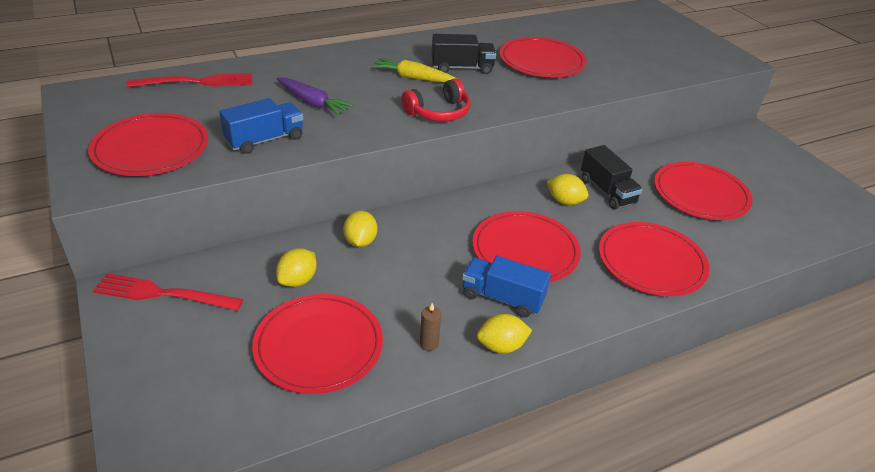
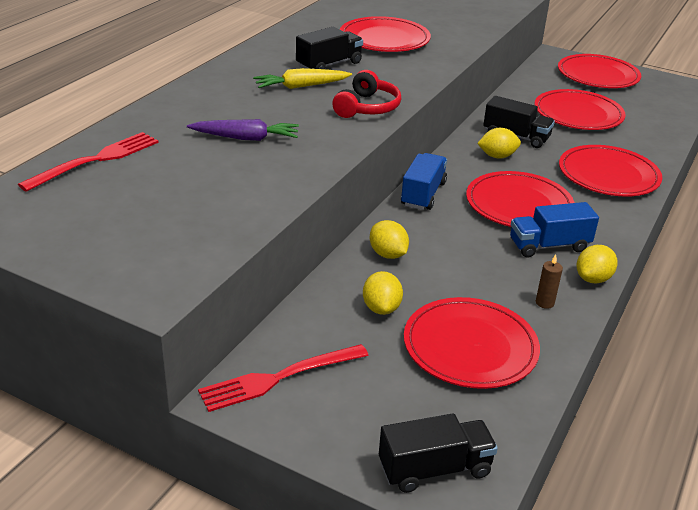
camera: 35 degrees left, 5 degrees down
red plate [88,113,208,176] -> red plate moved to [558,54,641,88]
blue truck [219,98,303,154] -> blue truck moved to [401,153,447,210]
none -> black truck [379,413,498,493]

